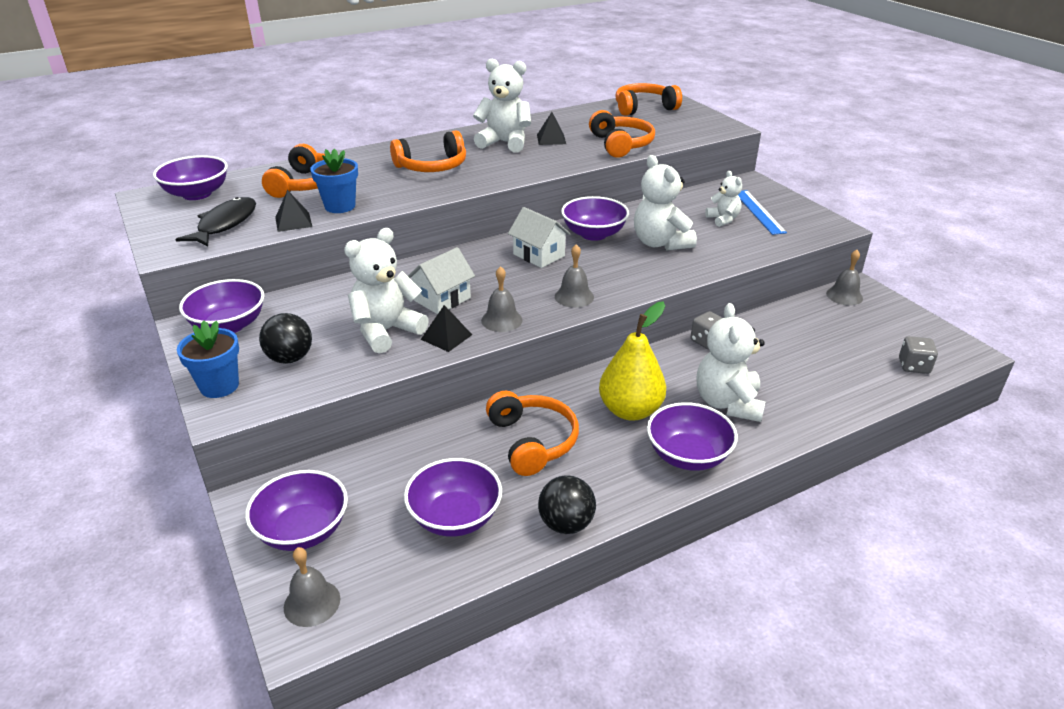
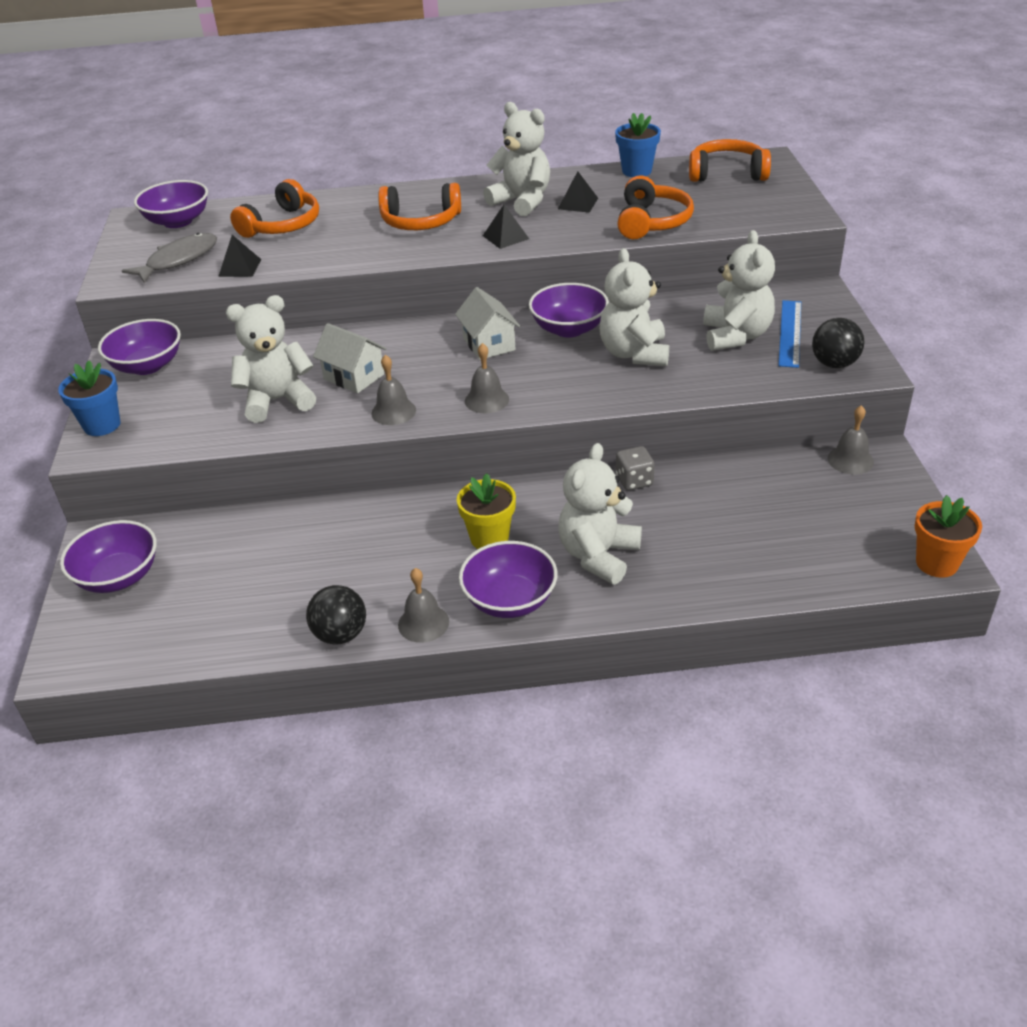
camera: 25 degrees right, 5 degrees up
black fish [175,197,256,247] -> grey fish [122,233,217,283]
black ball [259,313,312,364] -> black ball moved to [812,318,864,368]
grey bell [284,547,340,627] -> grey bell moved to [398,568,449,643]
blue flower pot [310,148,358,213] -> blue flower pot moved to [615,113,661,177]
purple bowl [404,458,502,537] -> none
white house [408,247,475,314] -> white house turned 60 degrees clockwise [313,323,387,393]
black pyramid [421,305,472,352] -> black pyramid moved to [483,205,529,249]
orange headphones [486,391,579,476] -> none
yellow pear [599,301,666,421] -> yellow flower pot [457,473,516,549]
white teddy bear [705,171,742,227] -> white teddy bear [703,230,775,351], size x1.75
grey dice [899,336,938,374] -> none
none -> orange flower pot [915,495,982,578]

